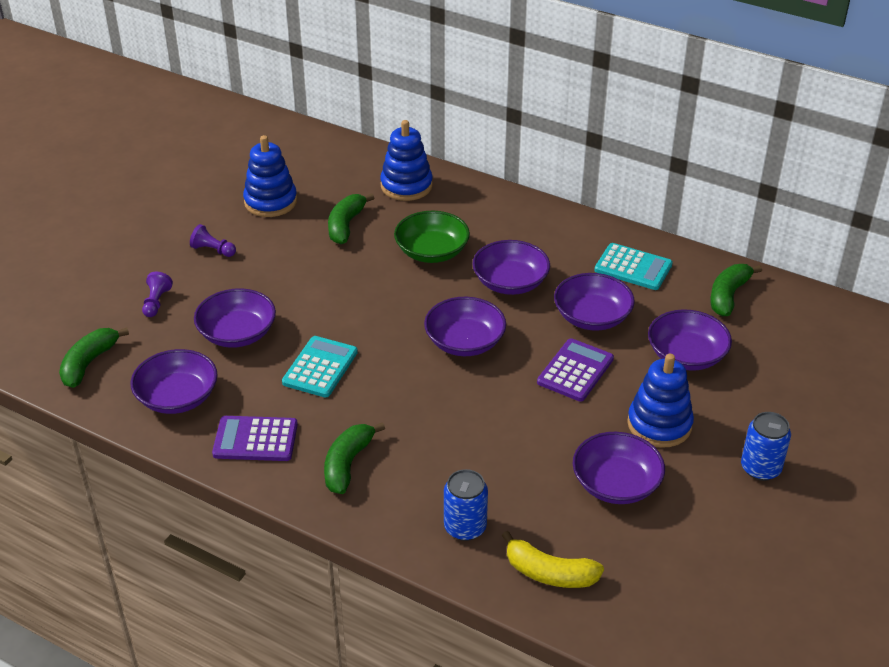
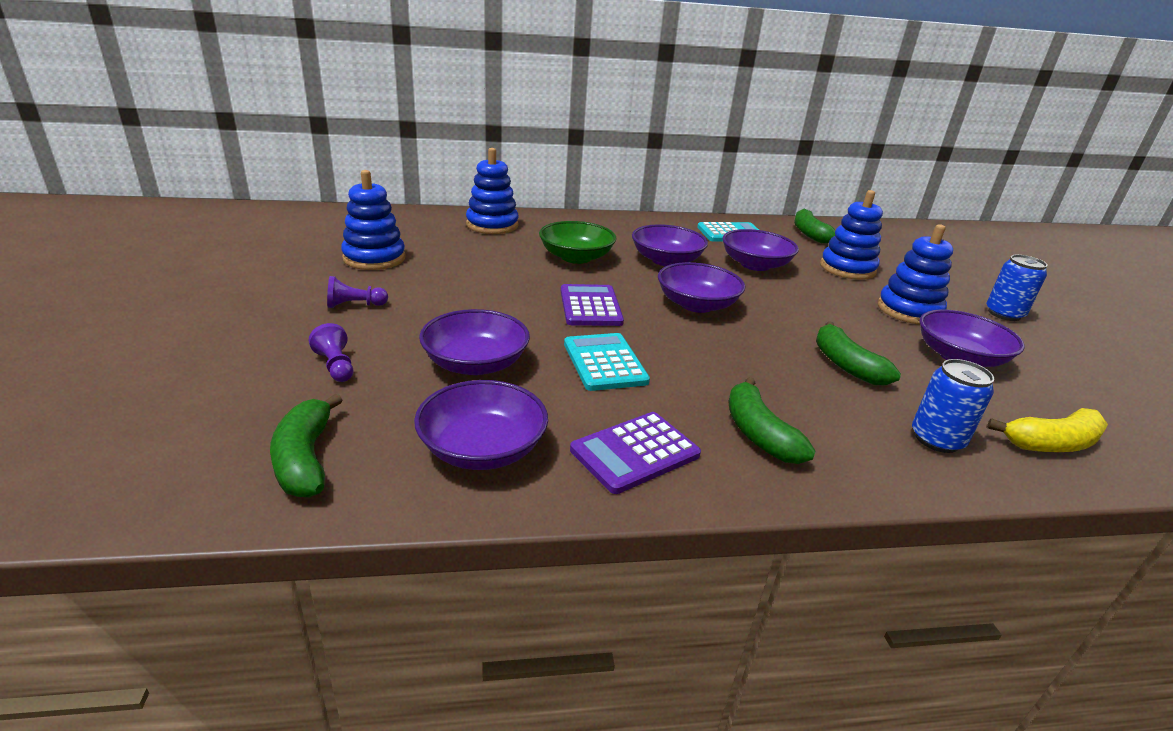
camera: 40 degrees left, 10 degrees down
green banana [328,193,374,244] -> green banana moved to [816,321,901,385]
purple calculator [537,338,614,402] -> purple calculator moved to [561,284,624,326]
purple bowl [648,309,732,371] -> blue stacking toy [820,190,883,280]

